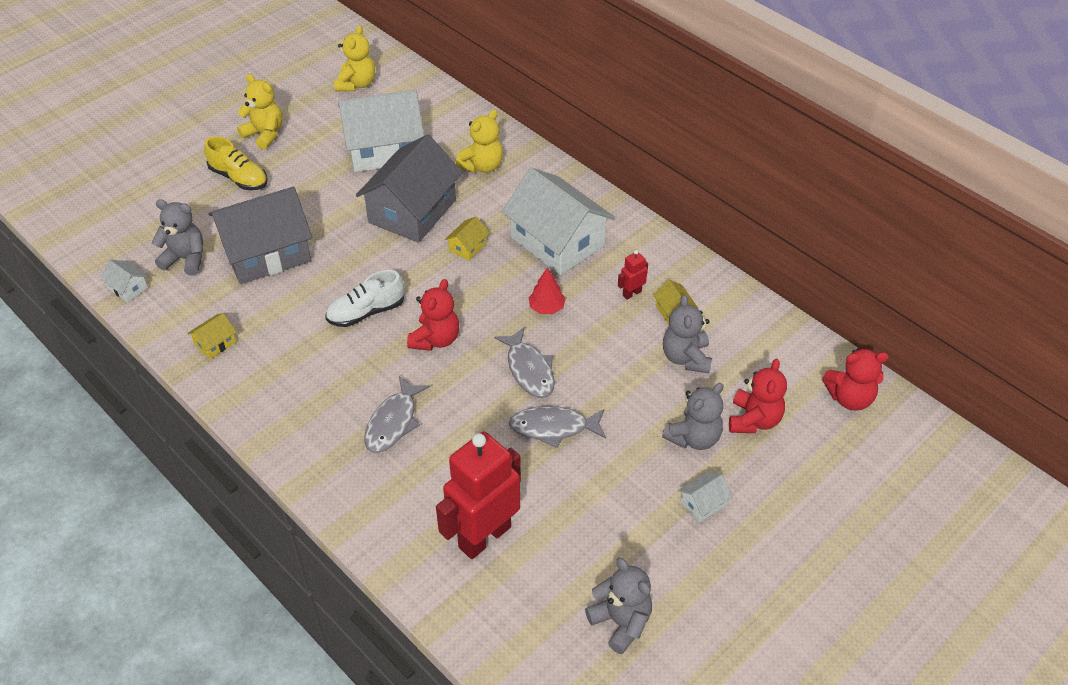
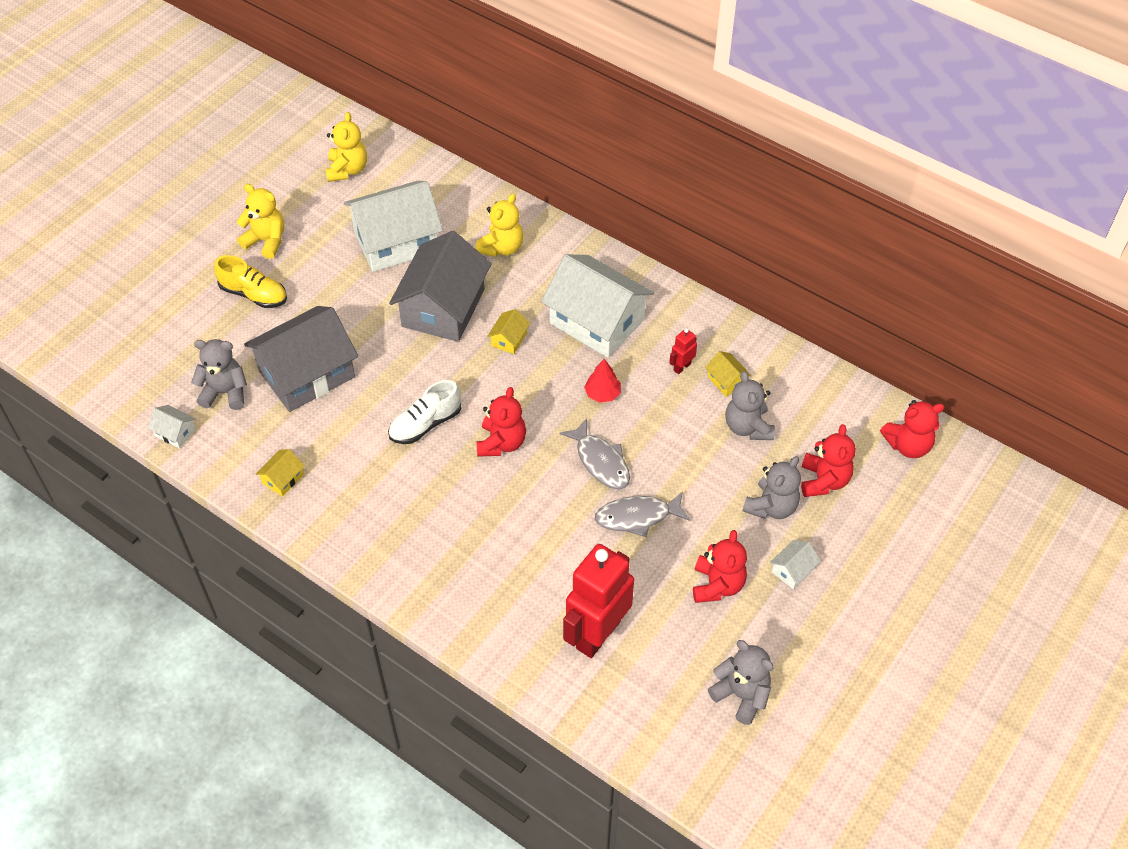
camera: 10 degrees left, 5 degrees up
grey fish [365,376,430,453] -> none
none -> red teddy bear [693,530,747,603]

